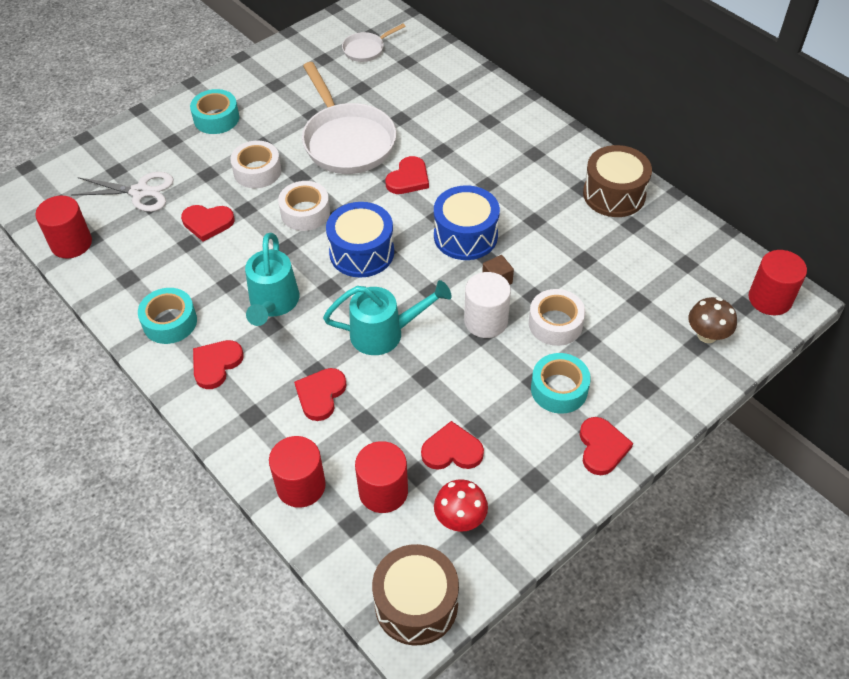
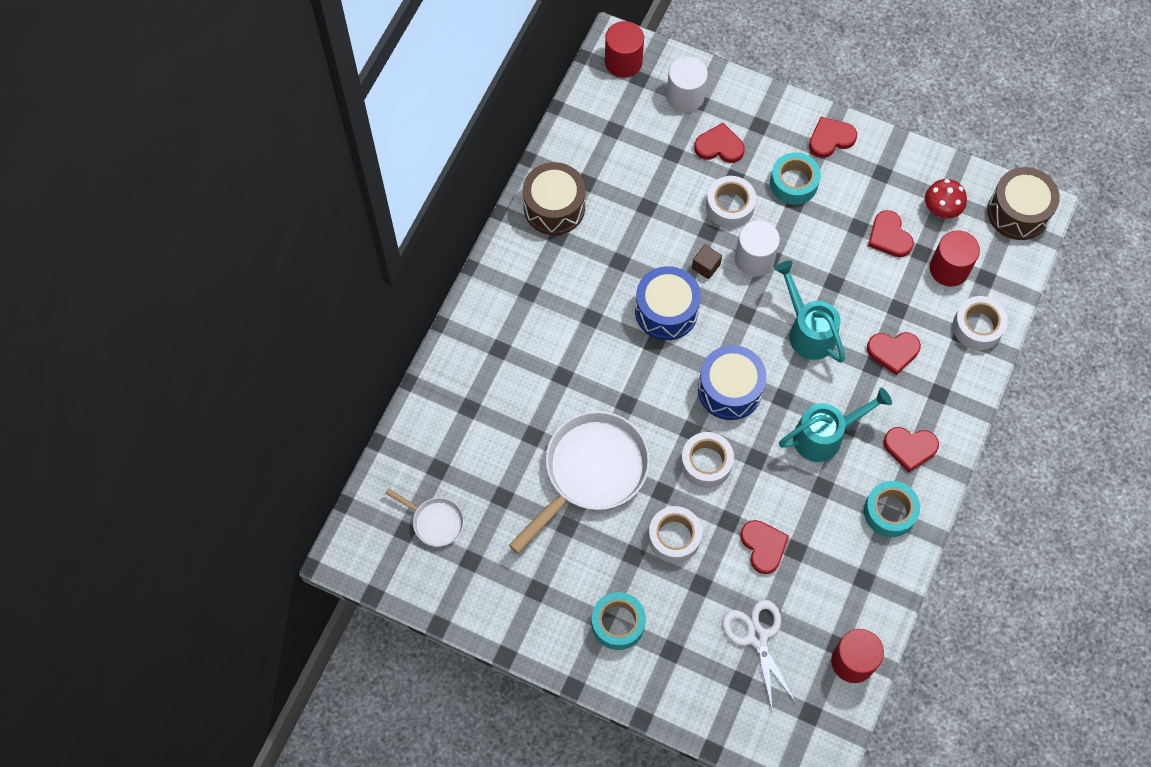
camera: 115 degrees left, 15 degrees up
red cylinder [269,436,326,508] -> white tape [953,296,1008,350]
red heart [386,156,429,194] -> red heart moved to [694,123,745,163]
brown mushroom [688,297,737,343] -> white cylinder [666,56,708,113]

